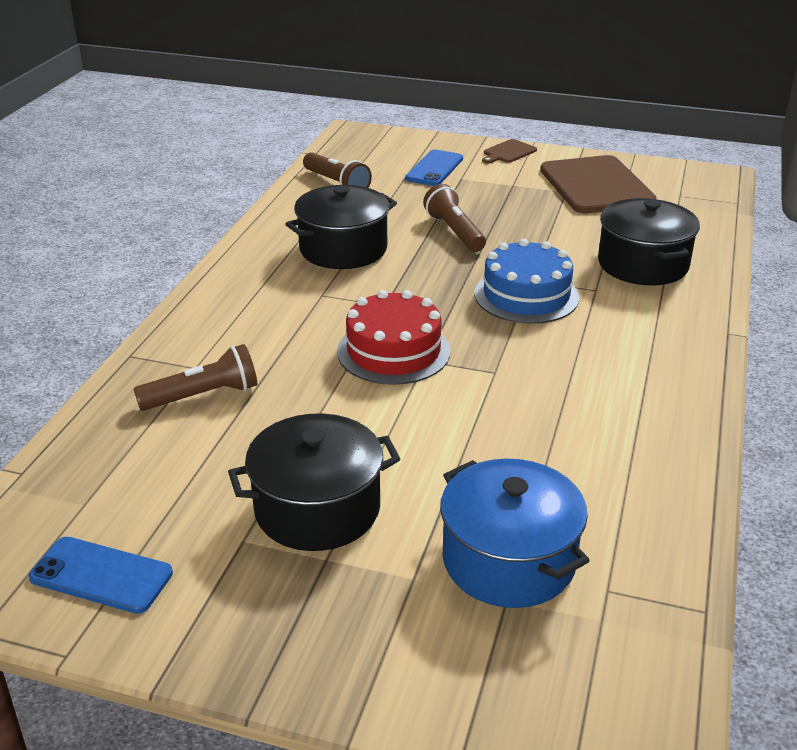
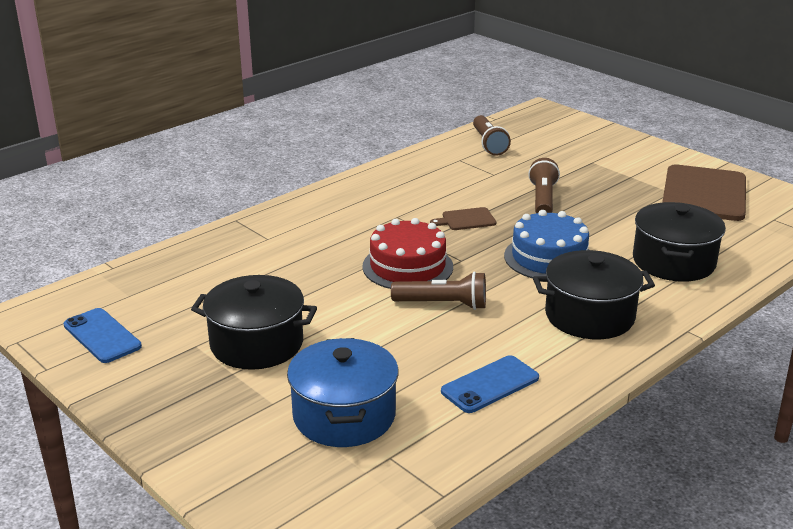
camera: 30 degrees right, 5 degrees down
brown flashlight [133,344,257,411] -> brown flashlight moved to [391,272,486,310]
black pot [285,185,397,269] -> black pot moved to [533,250,655,339]
blue phone [405,150,463,186] -> blue phone moved to [441,355,539,413]
brown cutting board [482,139,537,164] -> brown cutting board moved to [430,207,496,230]

